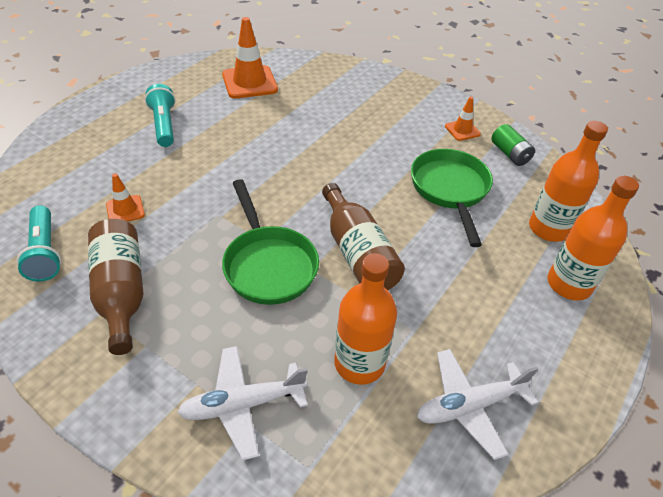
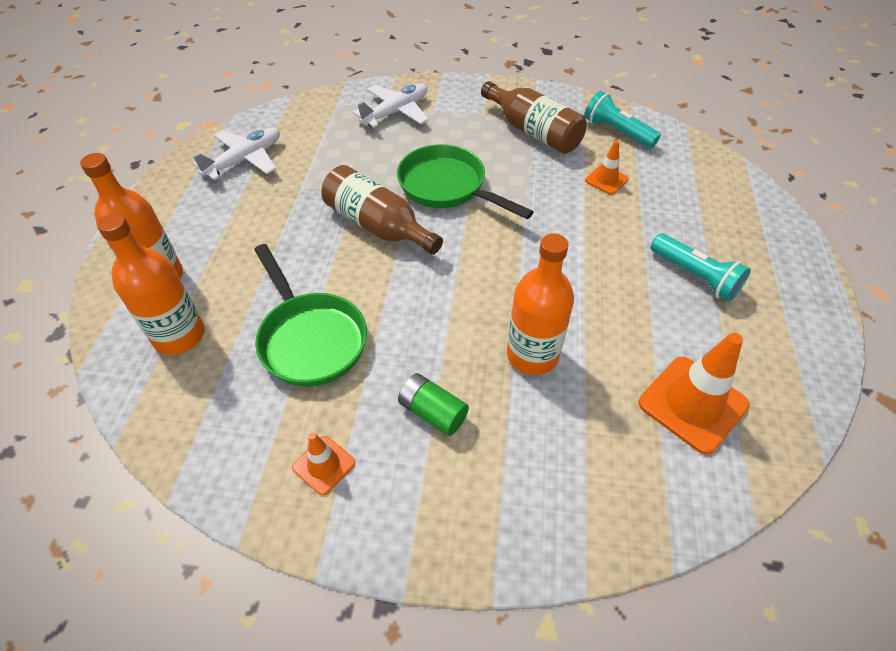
camera: 155 degrees right, 5 degrees up
orange bottle [334,253,397,385] -> orange bottle moved to [507,233,574,375]
green battery [491,124,535,166] -> green battery moved to [398,373,469,436]

